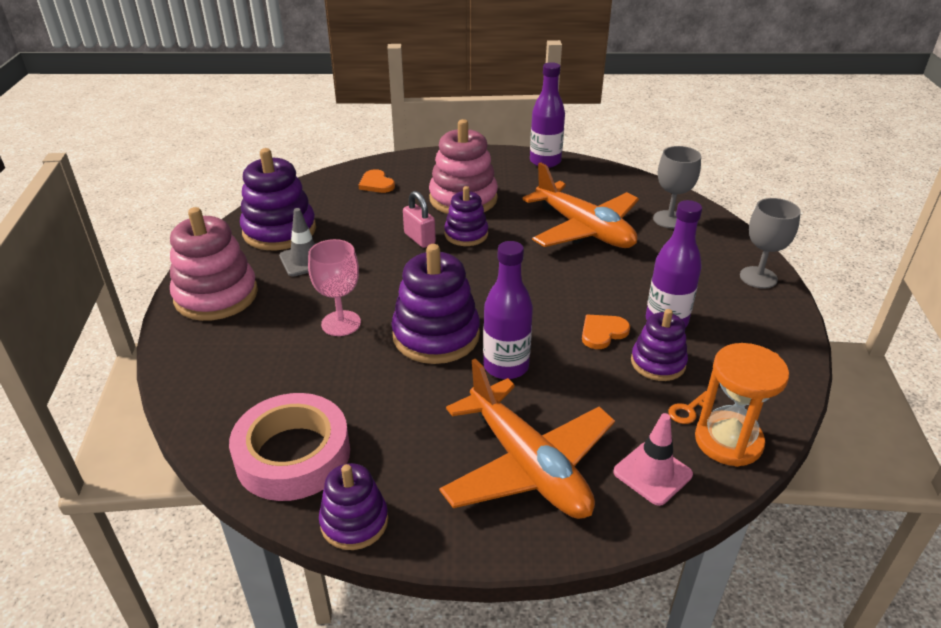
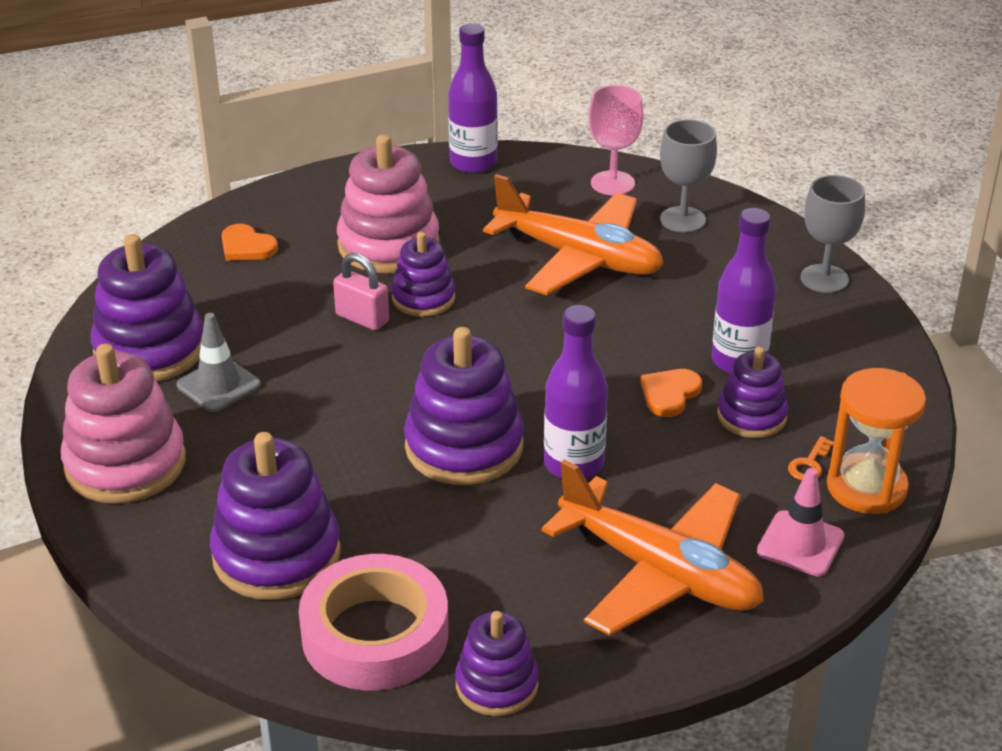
camera: 20 degrees left, 0 degrees up
pink goblet [308,239,361,336] -> pink goblet moved to [589,85,644,195]
none -> purple stacking toy [210,432,341,600]

